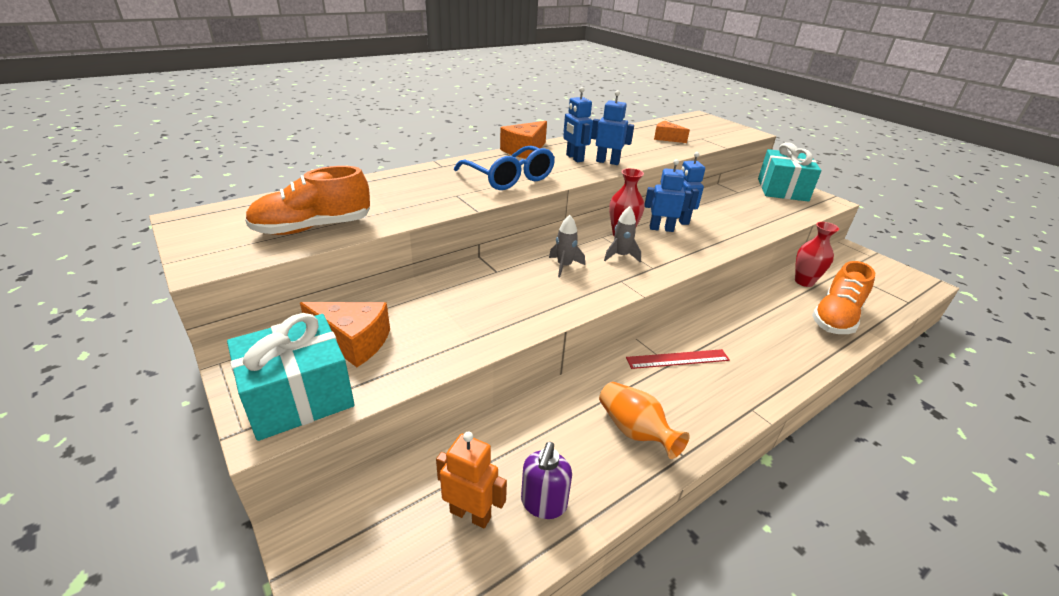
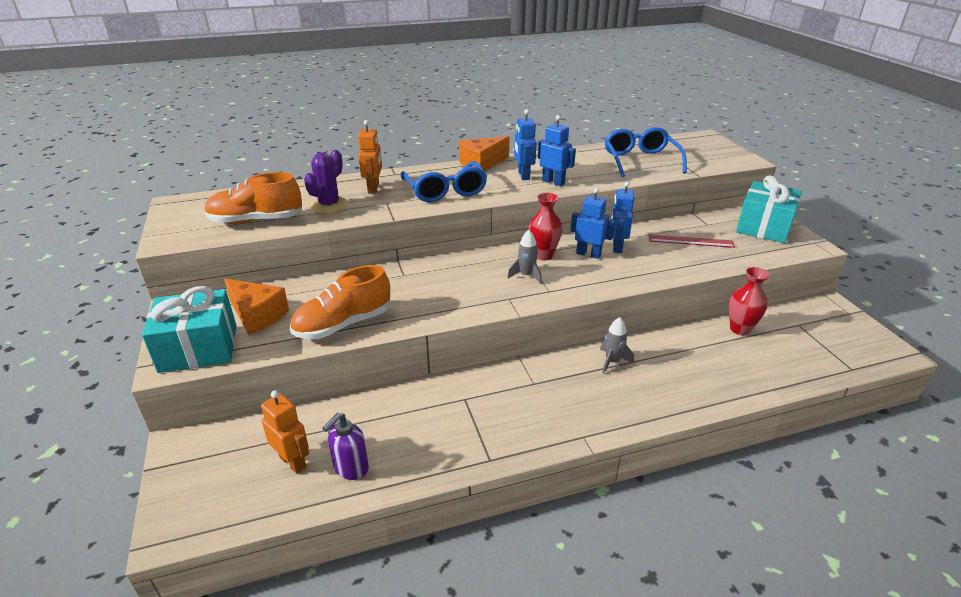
camera: 20 degrees right, 0 degrees up
grey rocket [549,215,585,278] -> grey rocket moved to [600,317,634,374]
orange vase [599,382,690,459] -> none
red ruler [626,349,730,369] -> red ruler moved to [648,235,735,248]
orange cheese [654,121,690,143] -> blue glasses [605,127,687,177]
orange shoe [812,261,875,334] -> orange shoe moved to [290,265,390,339]
none -> purple cactus [304,150,348,213]
none -> orange robot [358,120,382,193]

